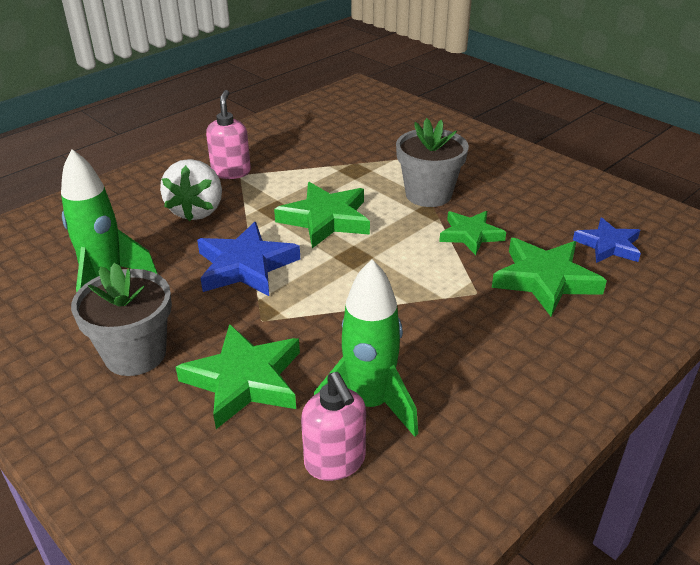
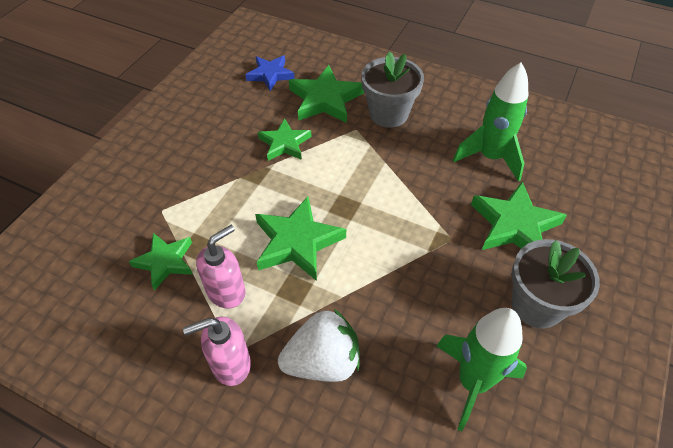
camera: 110 degrees left, 15 degrees up
blue star [197,222,300,296] -> none
pink soap dispenser [301,372,366,481] -> pink soap dispenser moved to [196,225,246,309]
grey flower pot [396,118,469,207] -> grey flower pot moved to [361,51,424,128]
none -> green star [129,233,193,291]

